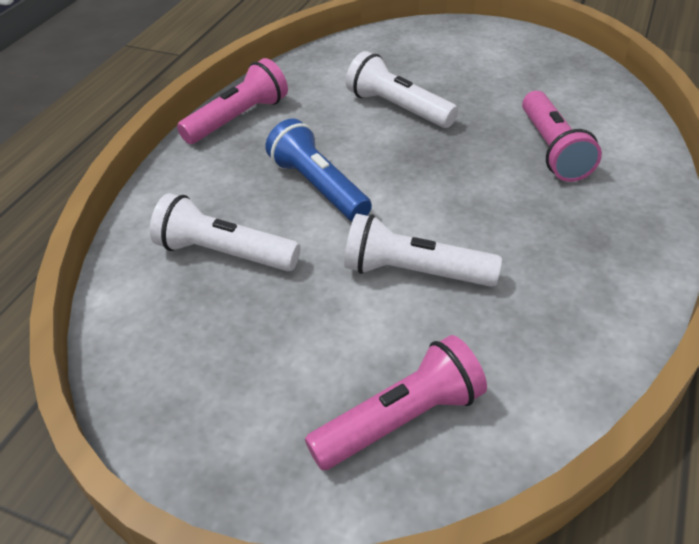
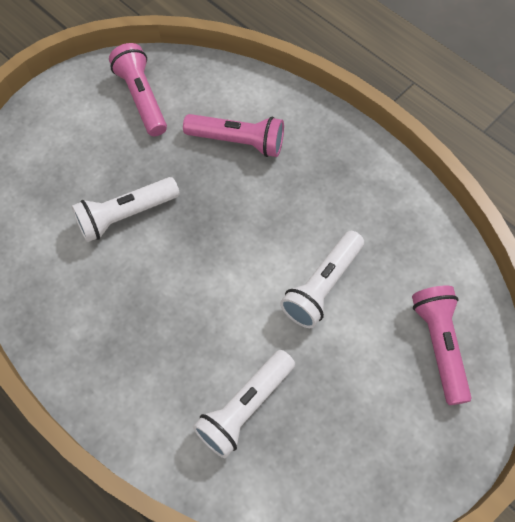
camera: 70 degrees left, 20 degrees up
pink flashlight [177,58,288,144] -> pink flashlight moved to [109,43,167,136]
blue flashlight [265,118,372,221] -> none

